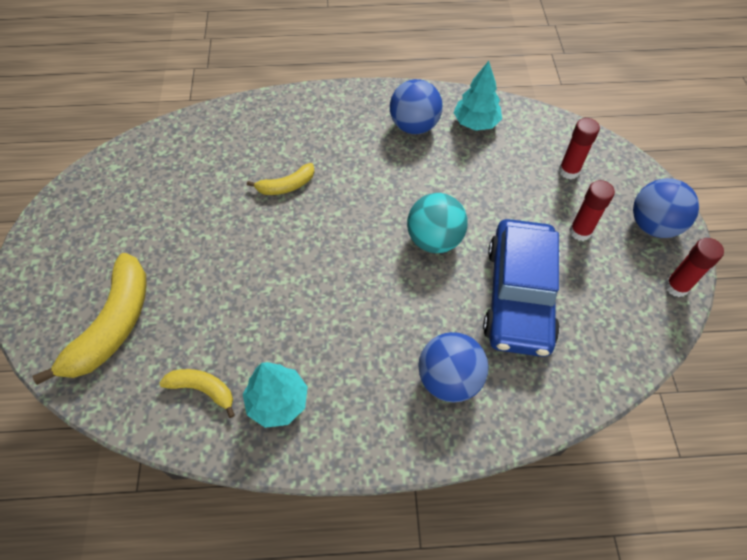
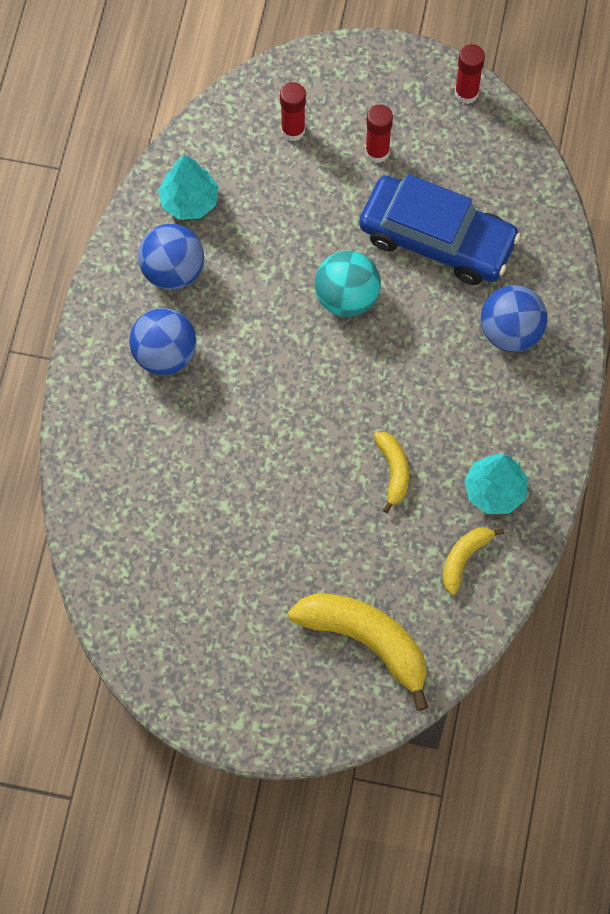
camera: 75 degrees left, 10 degrees up
yellow banana [247,163,314,195] -> yellow banana moved to [374,432,409,513]
blue ball [633,178,699,238] -> blue ball moved to [129,308,197,375]

